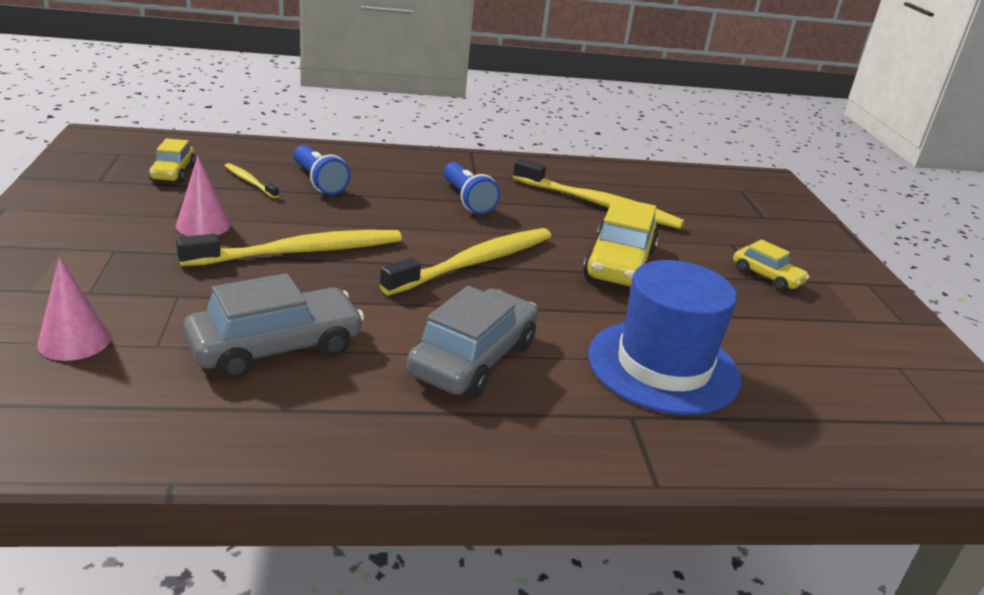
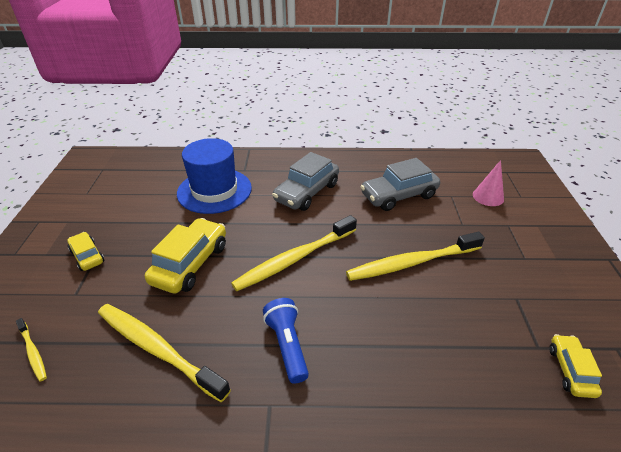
camera: 170 degrees left, 10 degrees up
pink cone [176,156,231,236] -> none
yellow toothbrush [225,163,279,198] -> yellow toothbrush moved to [16,318,47,382]
blue flashlight [293,145,351,195] -> none

